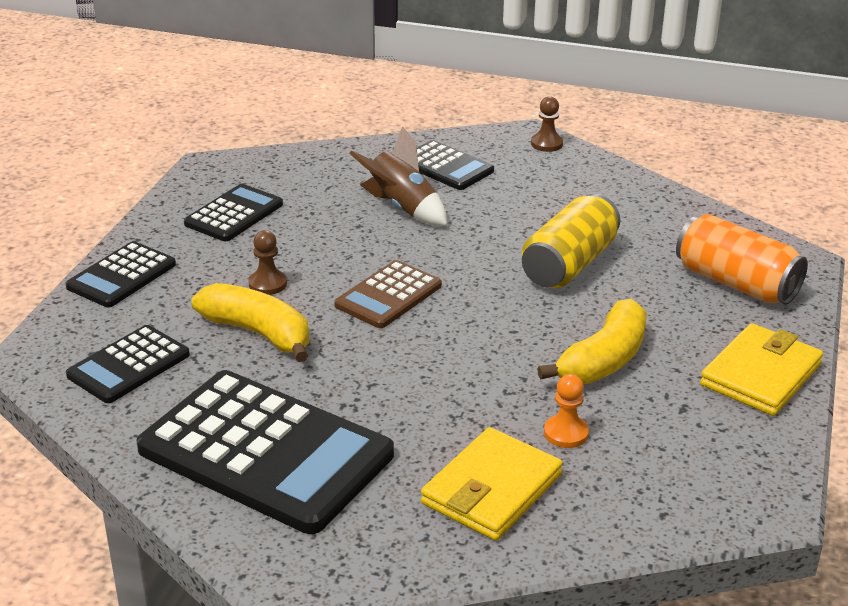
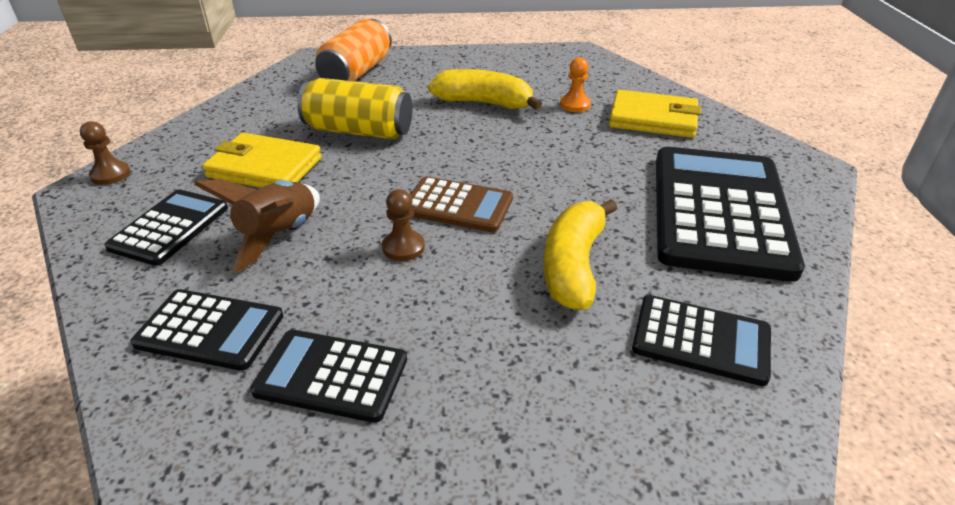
camera: 110 degrees left, 5 degrees up
black calculator [66,241,176,307] -> black calculator moved to [131,289,283,371]
brown pawn [248,230,287,295] -> brown pawn moved to [382,189,425,261]
yellow wallet [700,323,823,416] -> yellow wallet moved to [202,133,322,188]

